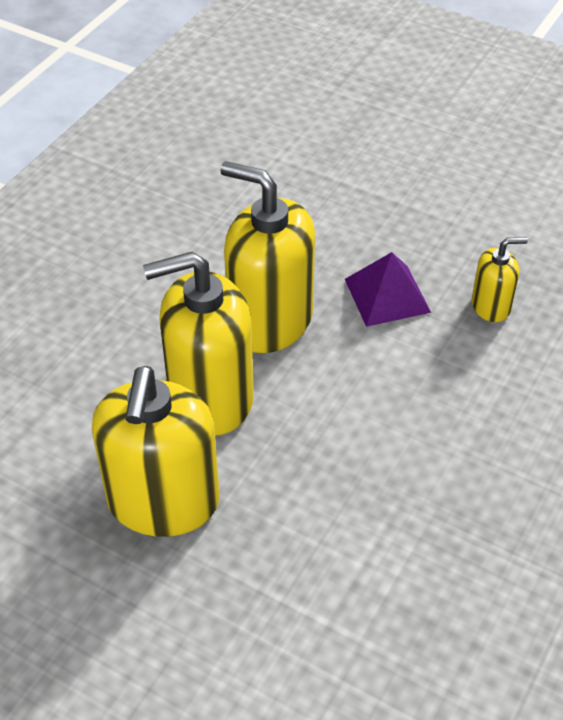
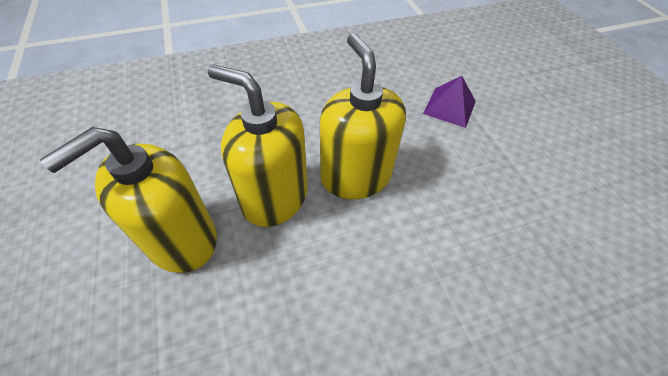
camera: 40 degrees right, 5 degrees up
purple pyramid [345,252,431,327] -> purple pyramid moved to [423,76,476,128]
yellow soap dispenser [472,237,528,322] -> none

